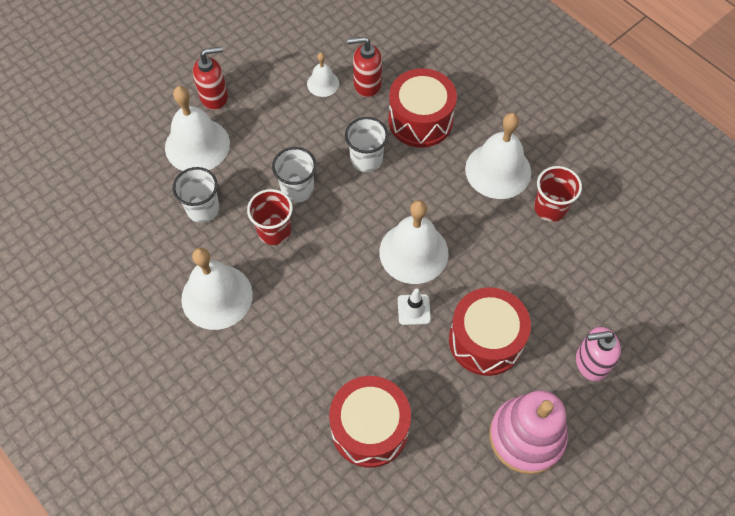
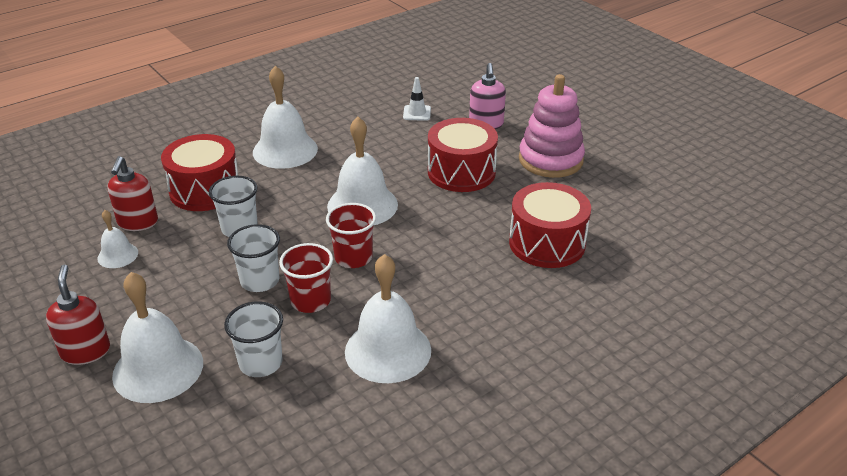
camera: 85 degrees left, 25 degrees down
white traffic cone [398,288,431,325] -> white traffic cone moved to [403,77,431,121]
red cup [534,166,582,222] -> red cup moved to [326,203,376,268]

